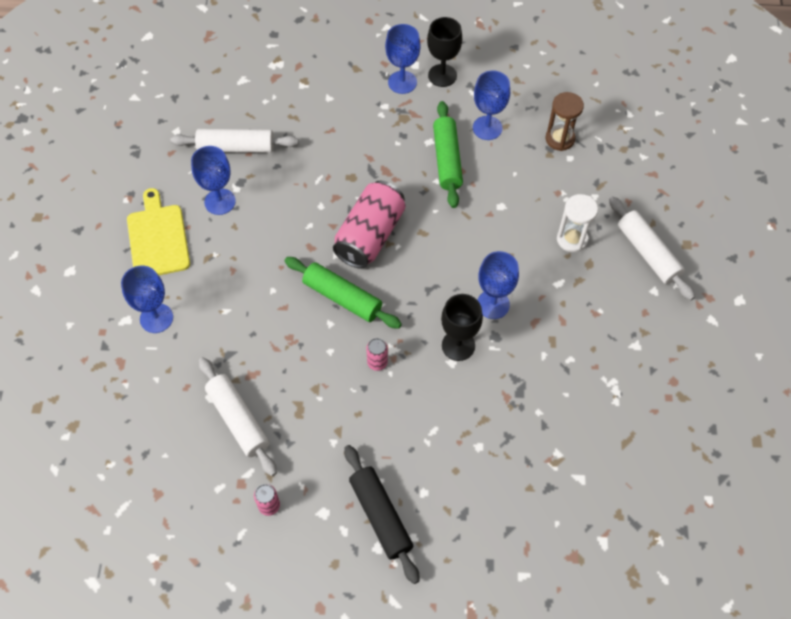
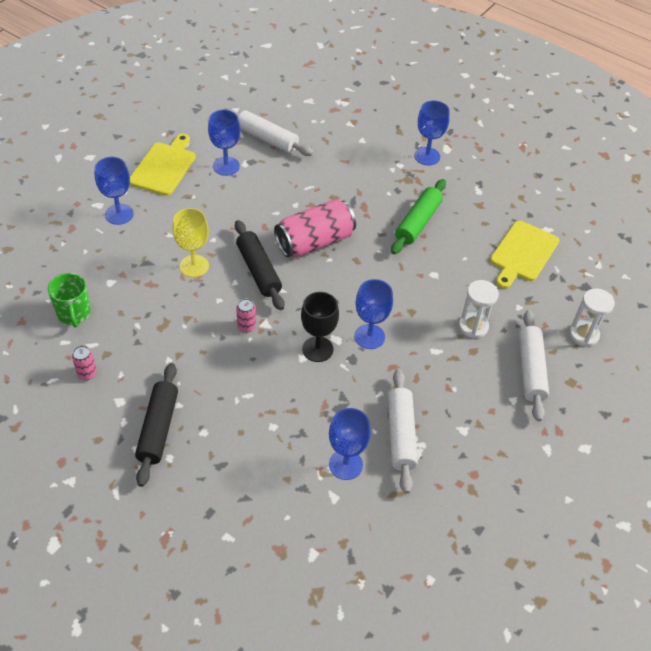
camera: 30 degrees right, 10 degrees down
white rolling pin [199,357,277,476] -> white rolling pin moved to [388,369,418,494]
green rolling pin [285,257,402,329] -> black rolling pin [235,220,284,310]
black goblet [427,17,462,87] -> none
blue goblet [473,70,510,140] -> blue goblet moved to [329,408,371,480]
brown hourglass [546,92,584,151] -> yellow cutting board [490,220,559,289]
none -> green mug [48,273,91,327]
none -> yellow goblet [173,208,209,277]
none -> white hourglass [569,288,615,347]

